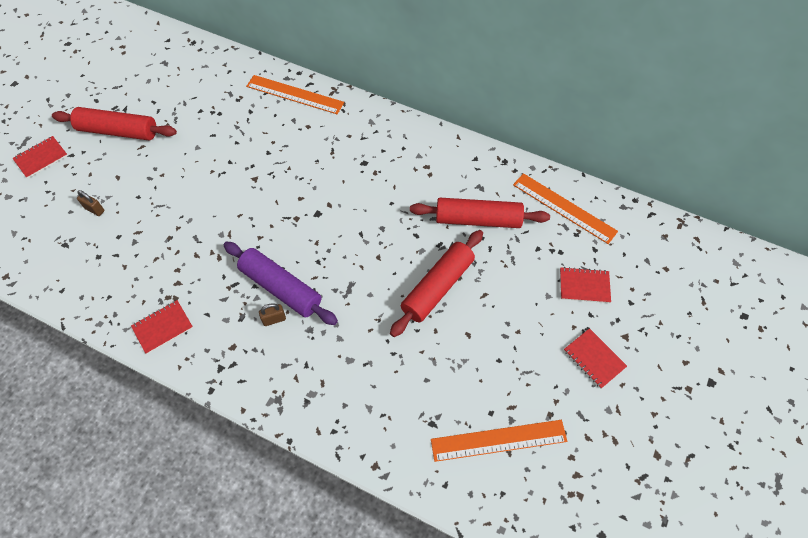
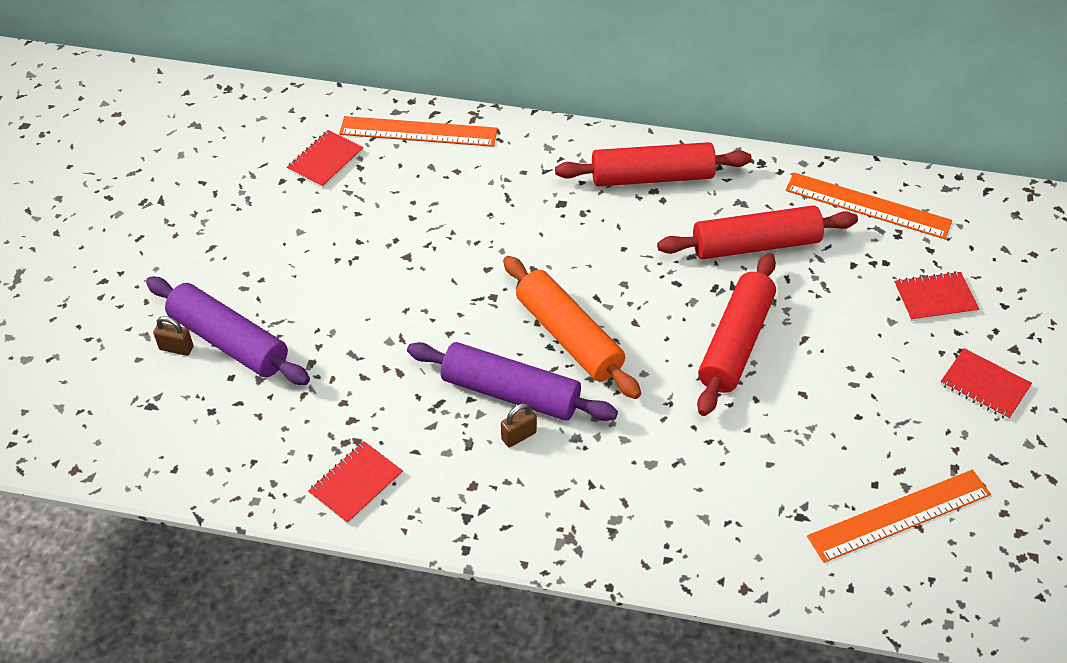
camera: 15 degrees left, 10 degrees down
red notebook [12,136,68,178] -> red notebook moved to [287,130,364,188]
red rolling pin [52,107,177,141] -> red rolling pin moved to [555,142,752,186]
none -> purple rolling pin [146,277,310,385]
none -> orange rolling pin [503,256,641,399]

